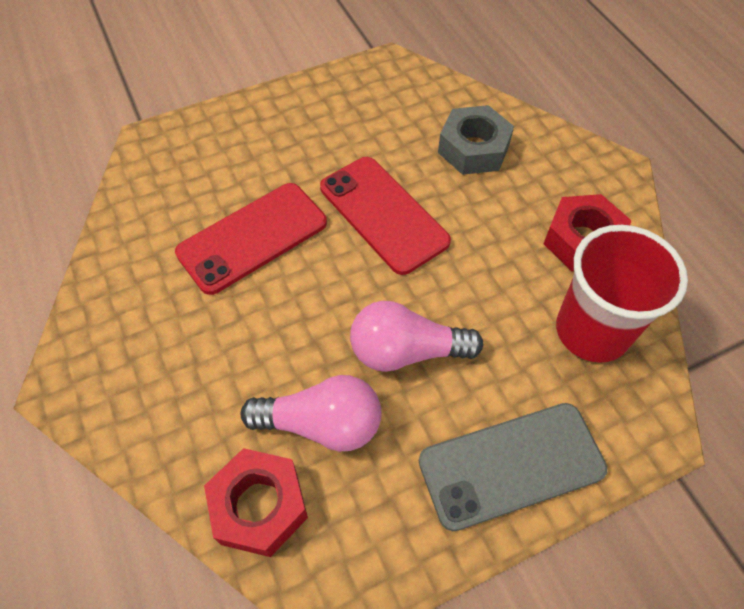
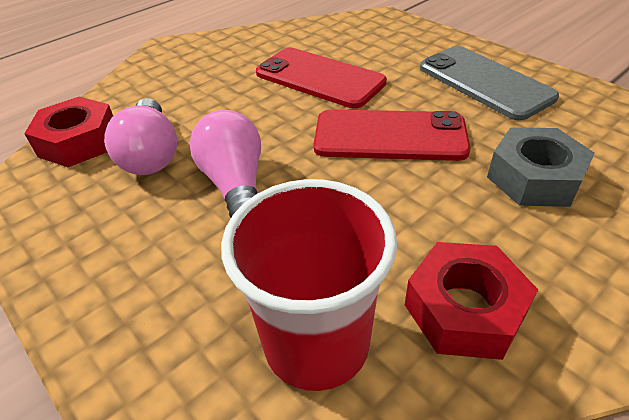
camera: 75 degrees right, 15 degrees down
red phone [320,157,451,275] -> red phone turned 60 degrees clockwise [314,110,470,161]
grey phone [419,403,608,531] -> grey phone moved to [420,46,559,121]

